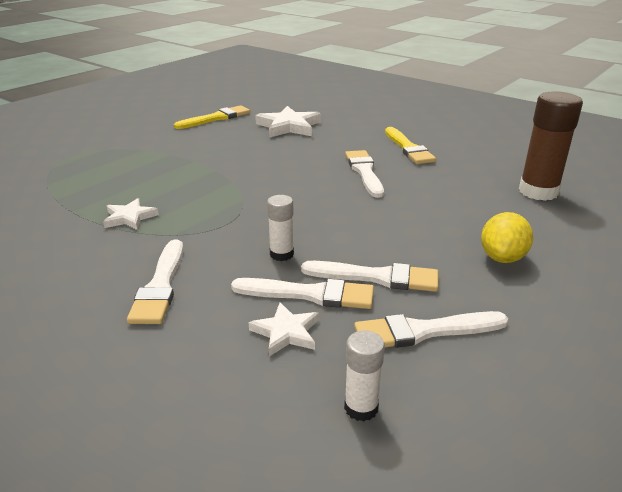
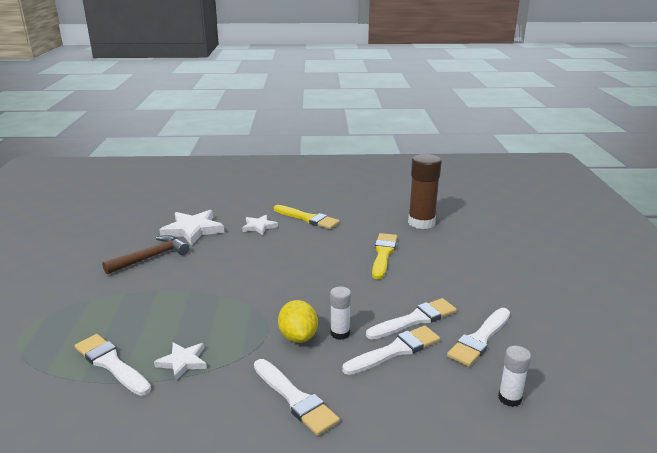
camera: 40 degrees left, 5 degrees down
yellow brush [174,105,250,129] -> yellow brush moved to [372,233,397,279]
white star [248,302,319,356] -> white star moved to [242,215,278,235]
white brush [345,150,384,198] -> white brush moved to [75,334,151,396]
yellow lemon [481,212,533,263] -> yellow lemon moved to [278,300,318,343]
none -> brown hammer [102,235,189,275]

